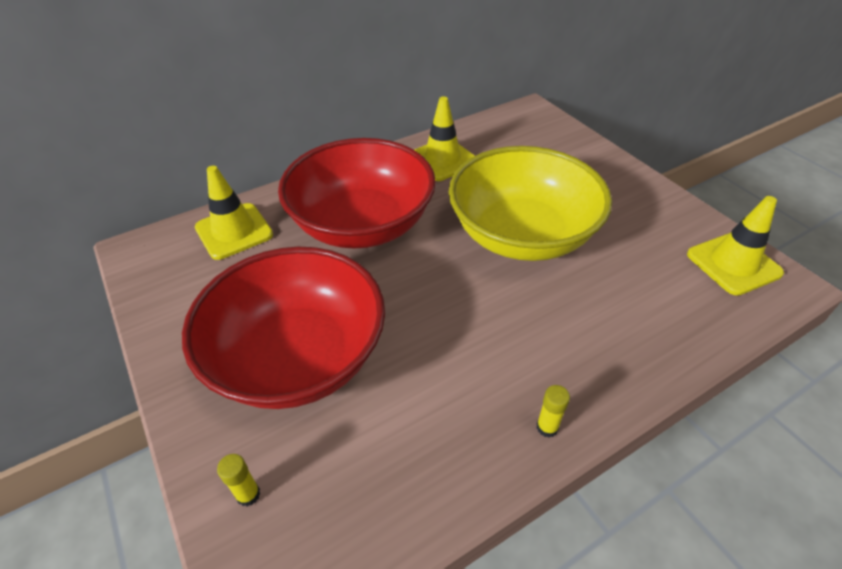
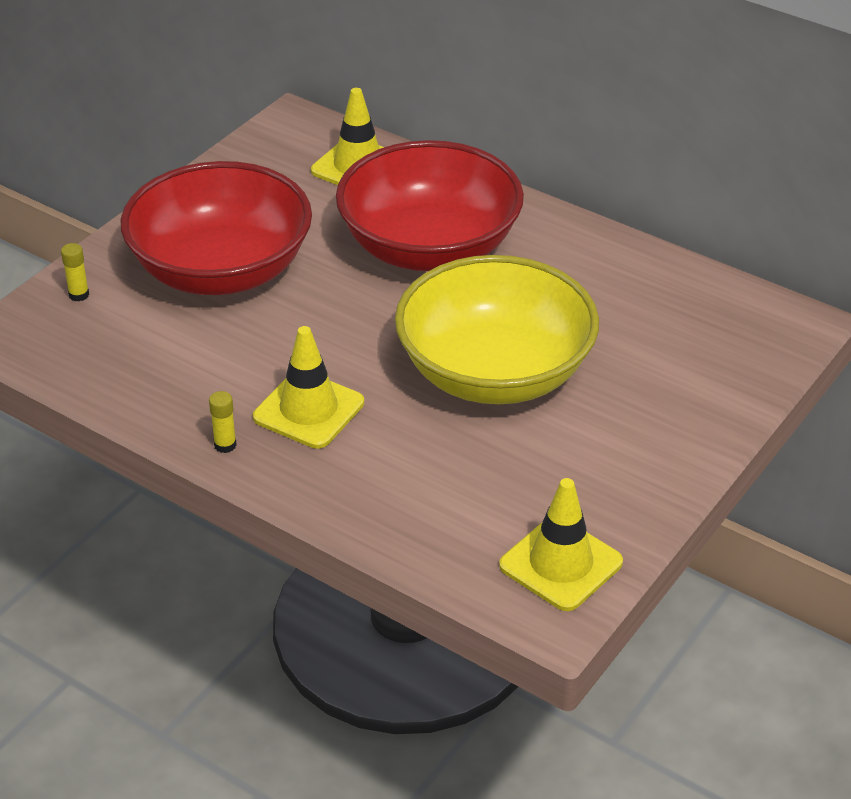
camera: 65 degrees right, 5 degrees down
yellow traffic cone [414,97,475,181] -> yellow traffic cone moved to [253,326,364,449]

